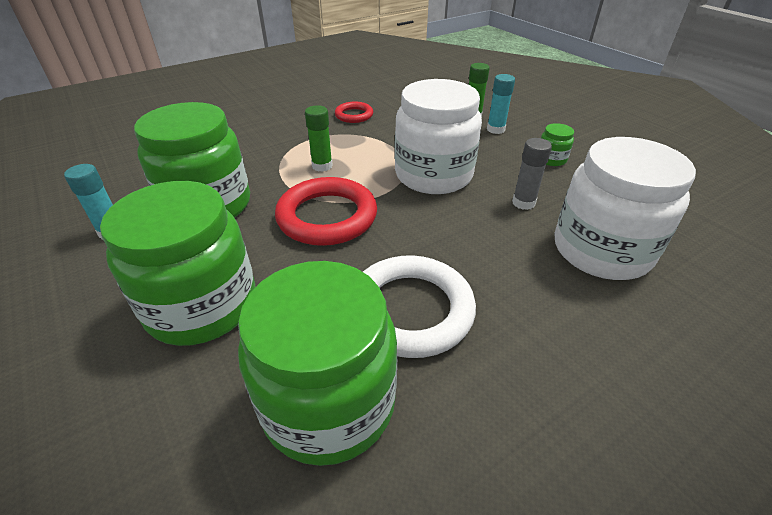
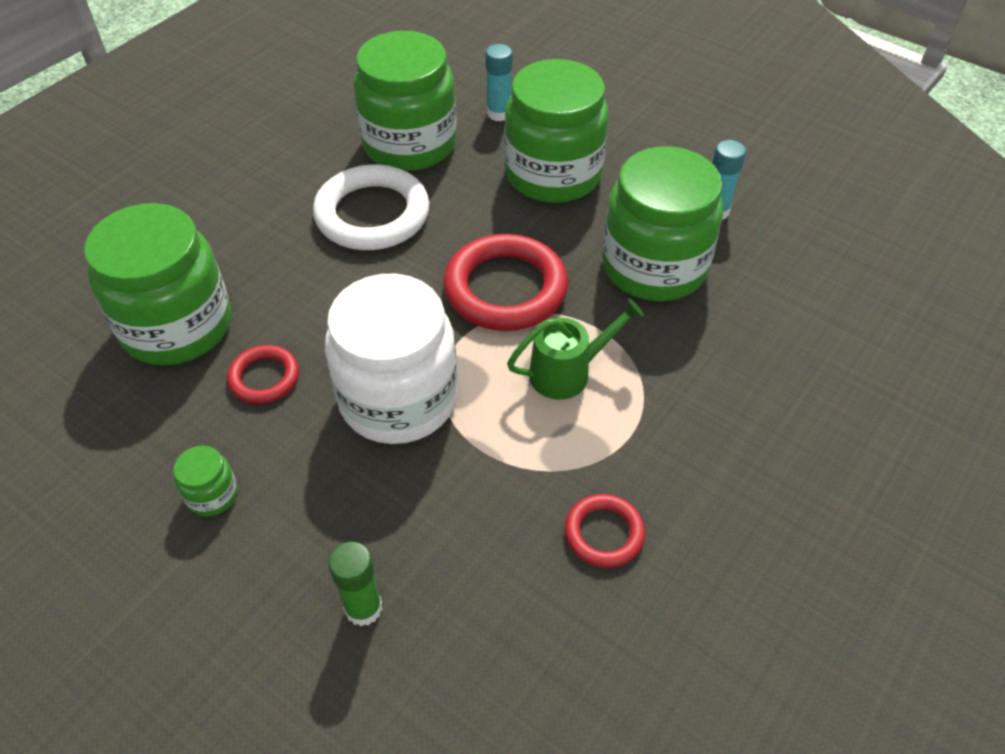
camera: 160 degrees right, 10 degrees up
green glue stick [305,105,333,172] -> green watering can [507,298,644,400]
turquoise glue stick [487,74,515,134] -> turquoise glue stick moved to [486,44,513,121]
grey glue stick [512,138,552,210] -> red ring [227,345,299,404]
white jar [555,137,696,280] -> green jar [84,203,231,365]

